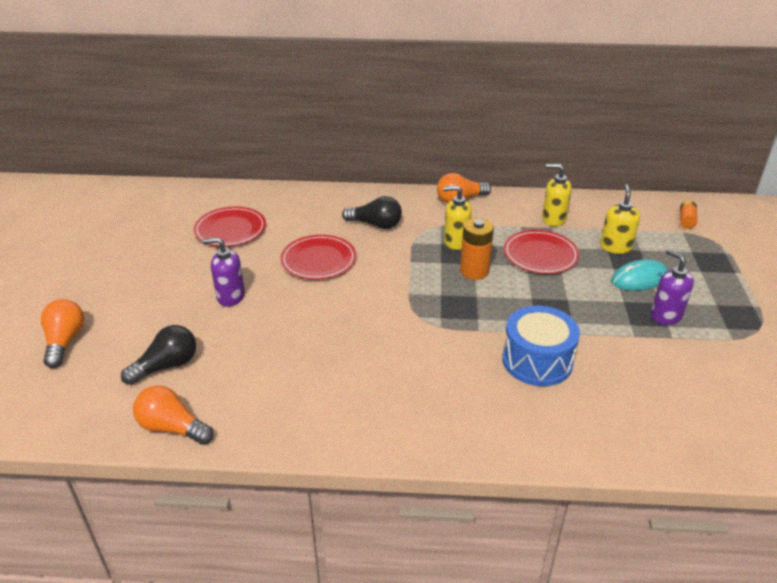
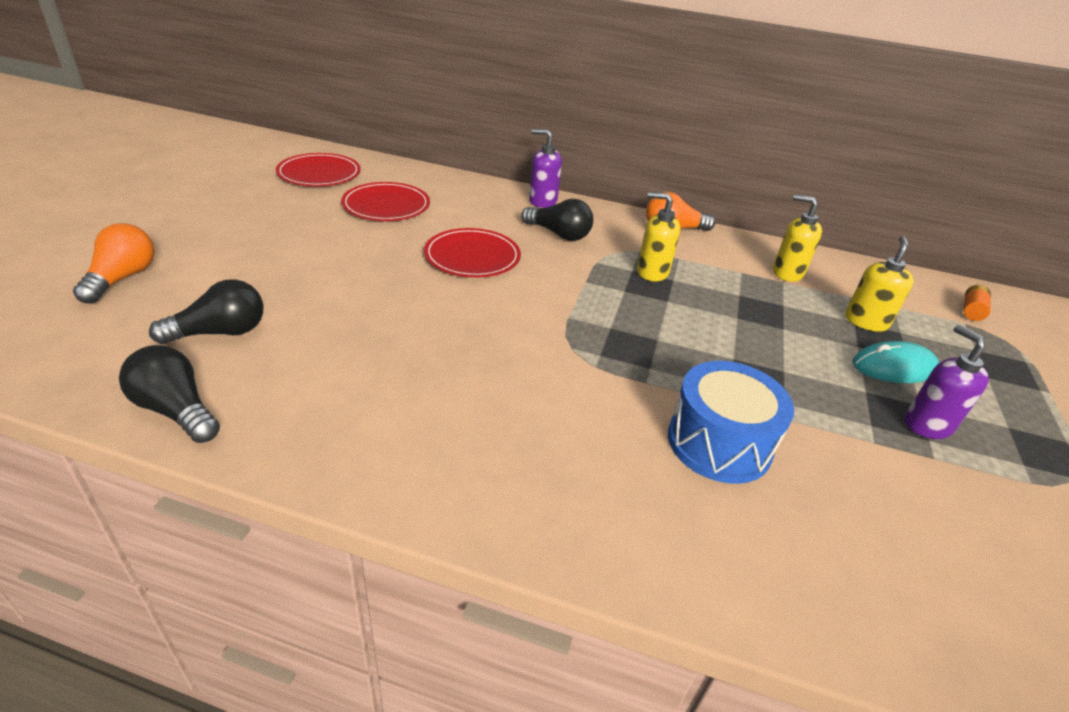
camera: 10 degrees right, 0 degrees up
orange light bulb [133,385,214,445] -> black light bulb [119,345,220,443]
purple soap dispenser [202,237,245,306] -> purple soap dispenser moved to [529,129,562,208]
orange battery [460,218,494,280] -> none
red plate [503,230,580,274] -> red plate moved to [276,153,361,186]

